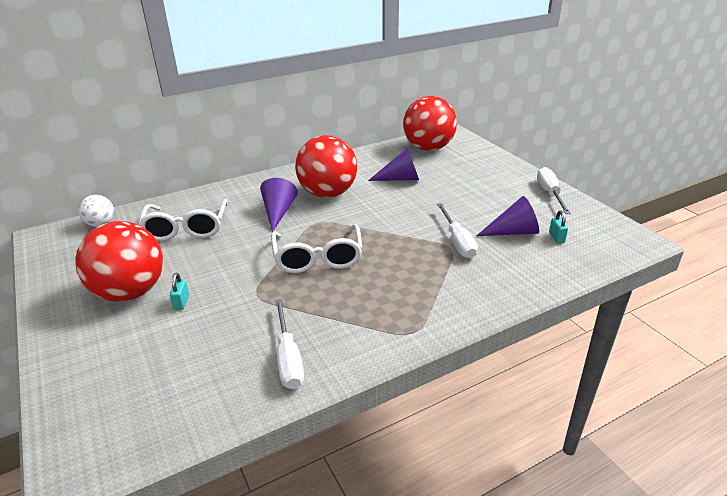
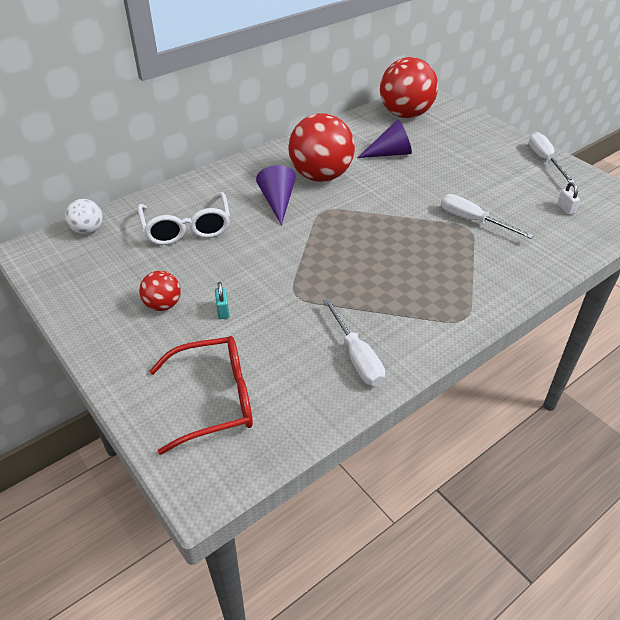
camera: 10 degrees left, 10 degrees up
red ball [75,221,163,302] -> red ball [139,271,181,311], size x0.49
white glasses [271,224,363,273] -> none
white screwdriver [437,203,478,259] -> white screwdriver turned 150 degrees clockwise [441,194,534,239]
purple cone [476,196,539,236] -> none
turquoise padlock [549,211,568,243] -> white padlock [557,182,580,215]
none -> red glasses [149,336,253,455]

